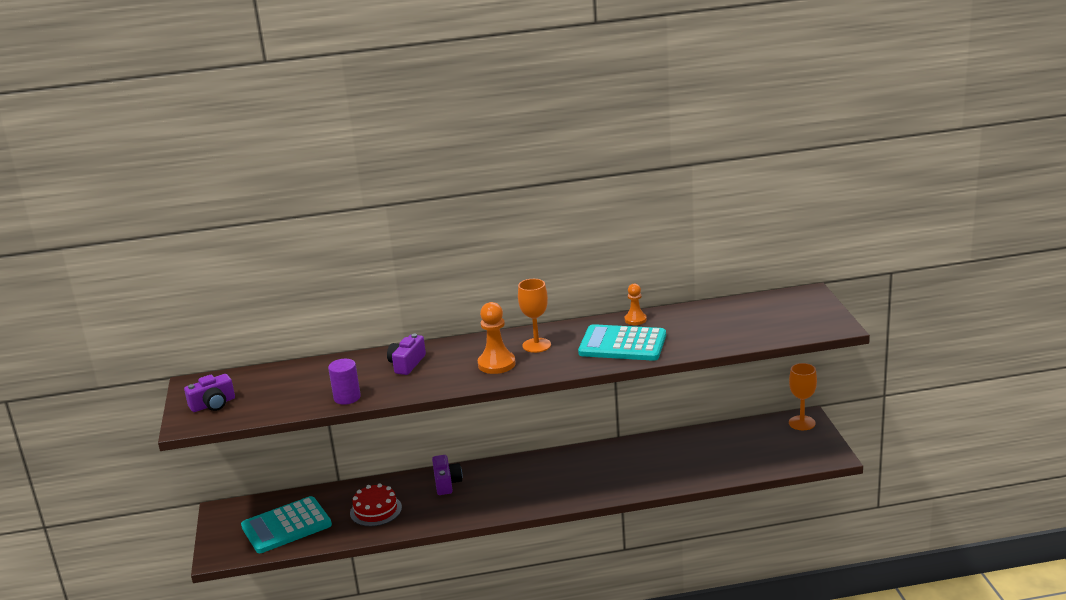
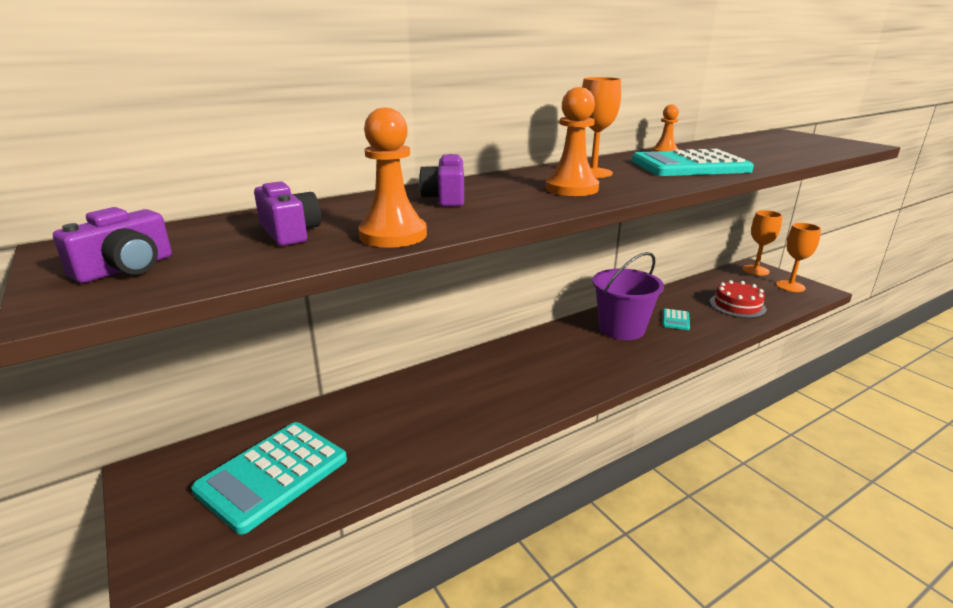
camera: 25 degrees left, 0 degrees up
purple cylinder [328,359,361,405] -> orange pawn [358,107,427,248]
red cake [350,483,402,526] -> red cake moved to [710,280,767,318]
purple camera [432,455,462,495] -> purple camera moved to [254,181,321,246]
none -> purple bucket [593,252,664,340]
none -> turquoise calculator [663,309,690,330]
none -> orange goblet [776,223,821,292]

